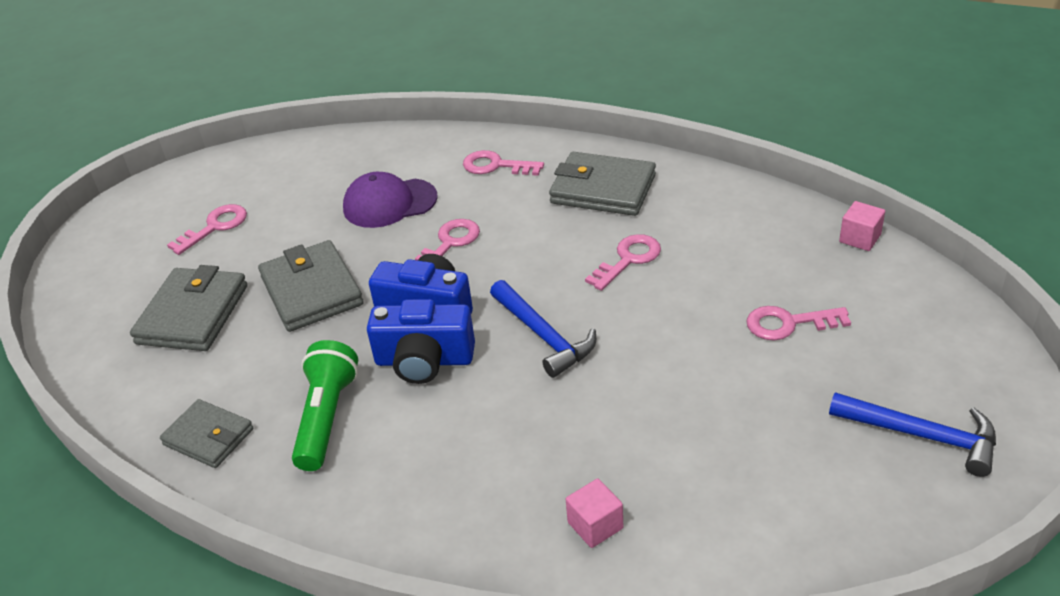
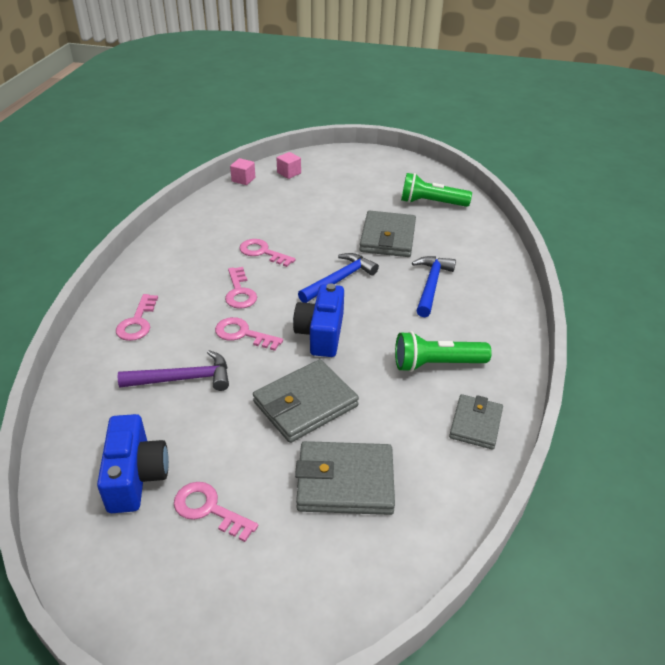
camera: 105 degrees left, 0 degrees up
purple cap [343,172,438,228] -> purple hammer [118,350,229,391]
blue camera [367,299,475,384] -> blue camera moved to [97,414,169,513]
grey wallet [549,152,656,216] -> grey wallet moved to [359,211,416,257]
pink cube [566,478,623,548] -> pink cube moved to [277,152,301,179]
pink key [746,306,851,340] -> pink key moved to [225,267,257,309]
blue hammer [829,392,996,477] -> blue hammer moved to [412,256,456,317]
none -> green flashlight [401,173,472,207]

